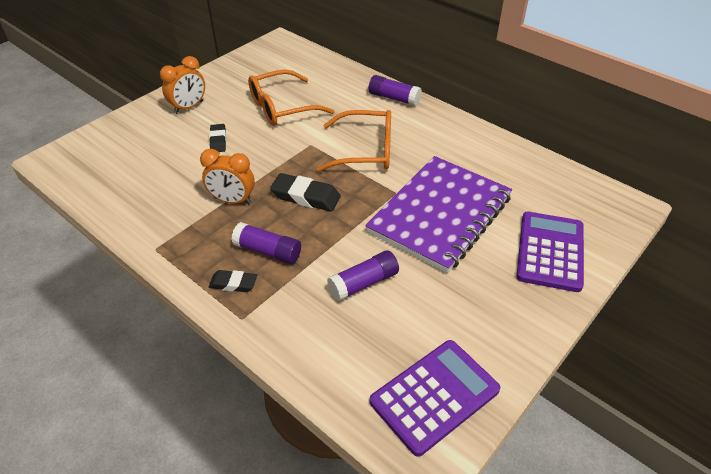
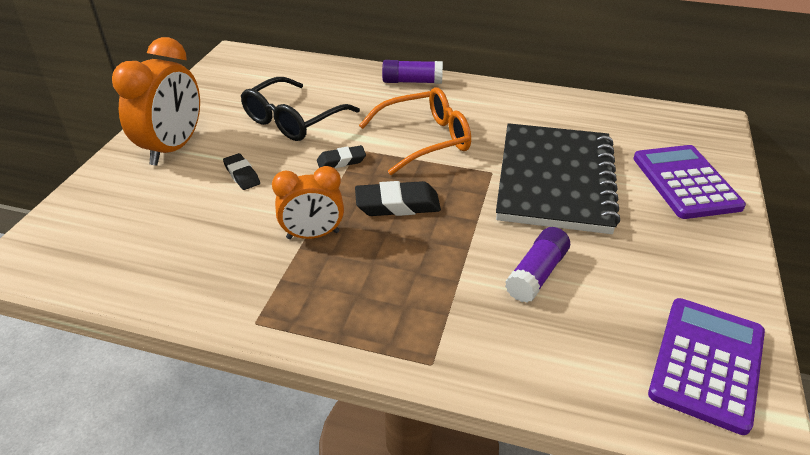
camera: 25 degrees left, 5 degrees down
orange clock [160,56,205,114] -> orange clock [112,37,200,166], size x1.56
black eraser [209,270,257,292] -> black eraser moved to [317,145,366,168]
purple glue stick [231,222,301,264] -> none
orange glasses [248,70,335,126] -> black glasses [241,77,360,141]
purple notebook [365,156,512,273] -> black notebook [496,123,620,234]

